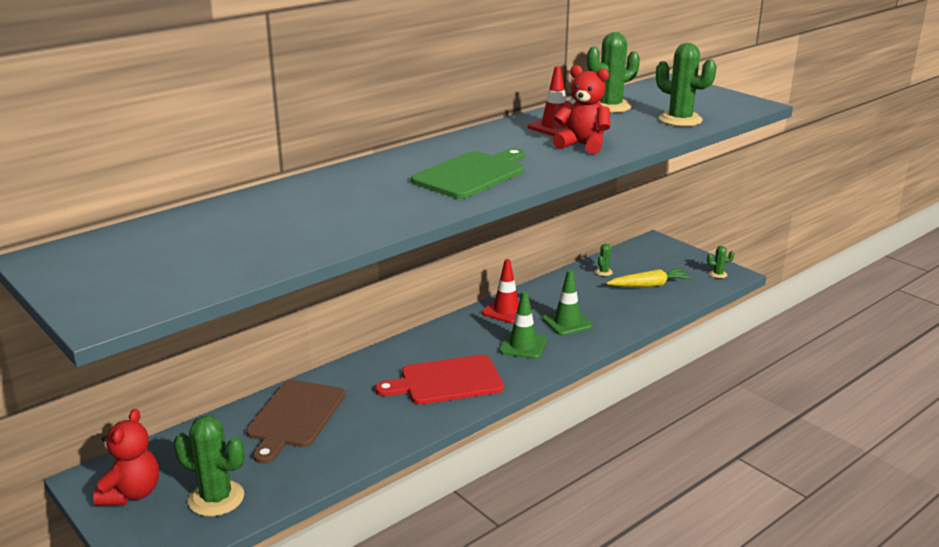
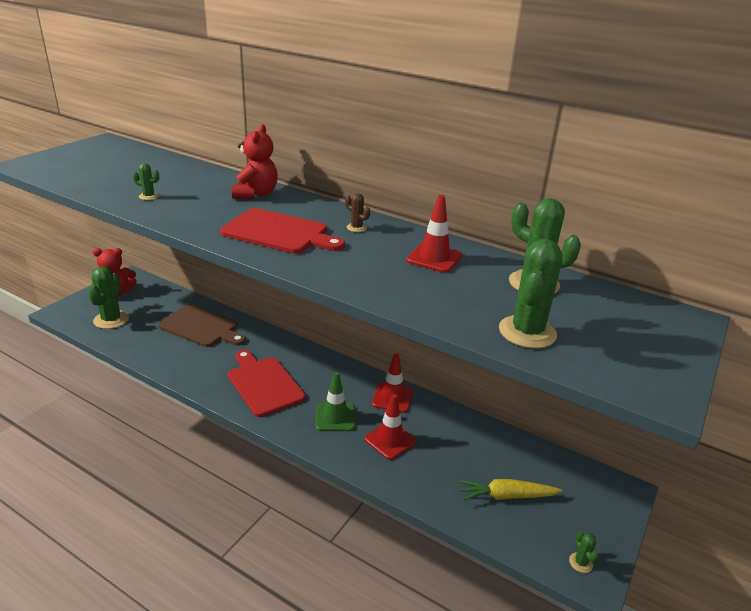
camera: 70 degrees right, 5 degrees up
brown cutting board [246,380,345,464] -> brown cutting board turned 150 degrees counterclockwise [158,304,246,347]
green cutting board [411,148,525,199] -> red cutting board [220,208,345,254]
green traffic cone [542,270,593,336] -> red traffic cone [364,394,417,460]
red teddy bear [553,65,610,154] -> red teddy bear moved to [232,124,278,199]
green cactus [595,244,613,276] -> green cactus moved to [132,163,159,200]
yellow carrot [606,269,692,287] -> yellow carrot turned 120 degrees clockwise [459,479,563,500]
none -> brown cactus [345,193,370,232]

